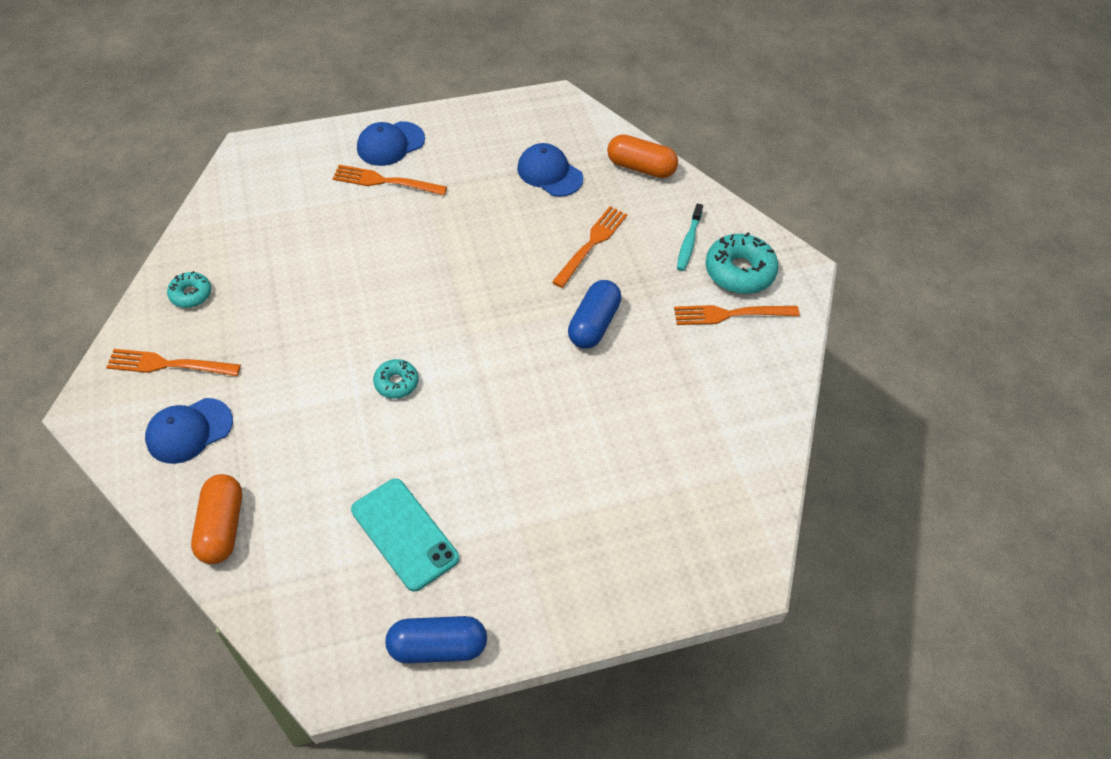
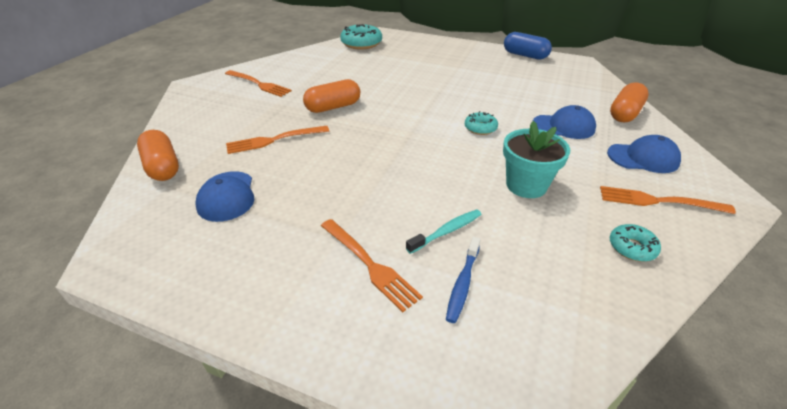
camera: 140 degrees left, 15 degrees down
orange fork [106,349,241,376] -> orange fork turned 150 degrees clockwise [600,186,736,214]
turquoise phone [351,478,459,592] -> none
blue cap [357,121,425,166] -> blue cap moved to [532,105,596,139]
blue capsule [568,280,621,349] -> orange capsule [303,79,360,113]
turquoise toothbrush [677,203,703,271] -> turquoise toothbrush moved to [406,209,482,254]
turquoise donut [705,232,779,294] -> turquoise donut moved to [340,24,382,50]
none -> blue toothbrush [446,237,480,323]
none -> turquoise flower pot [503,121,570,198]

